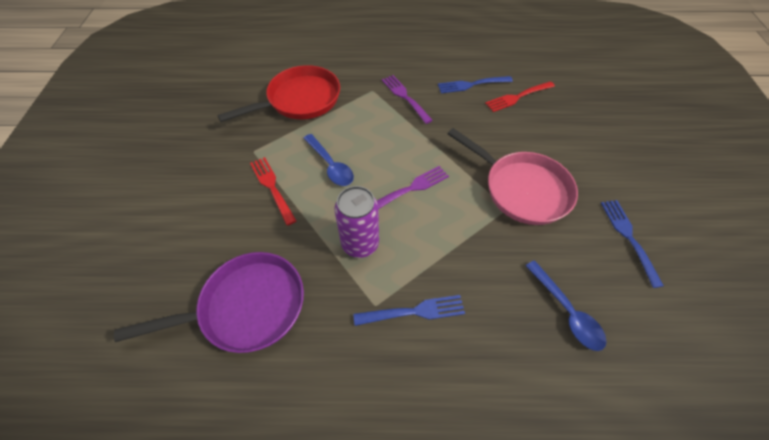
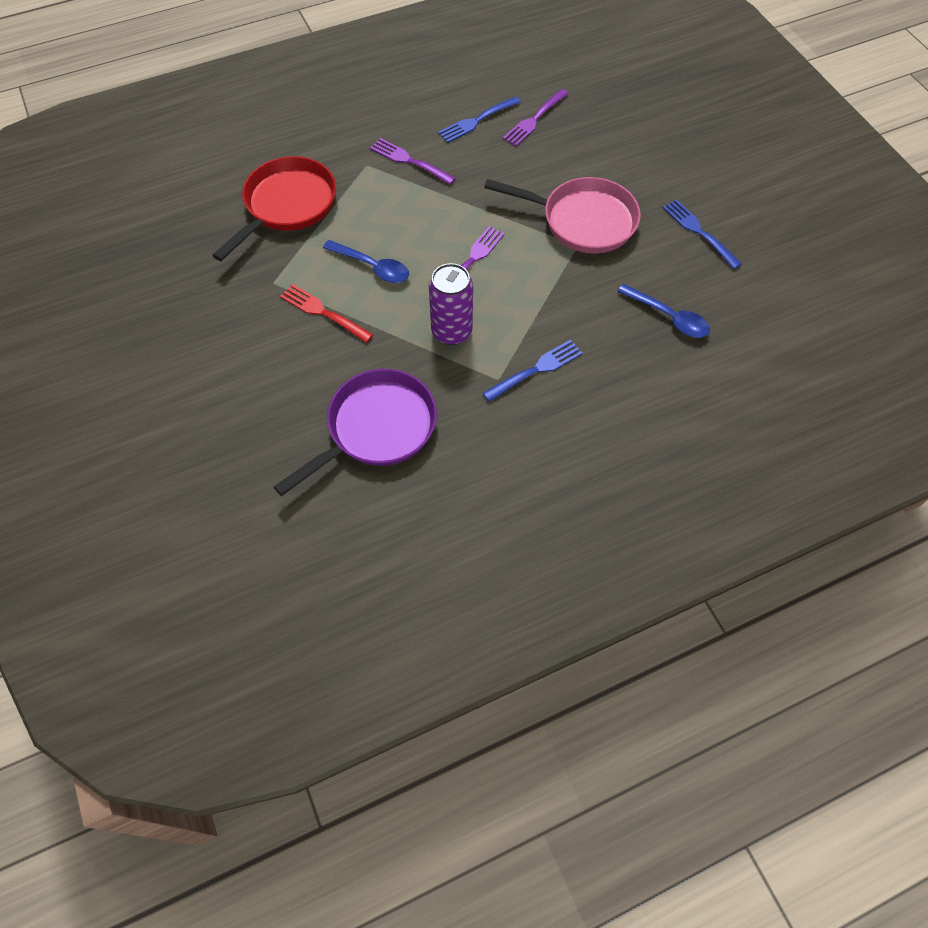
camera: 25 degrees left, 5 degrees up
red fork [485,81,555,112] -> purple fork [503,89,569,146]

